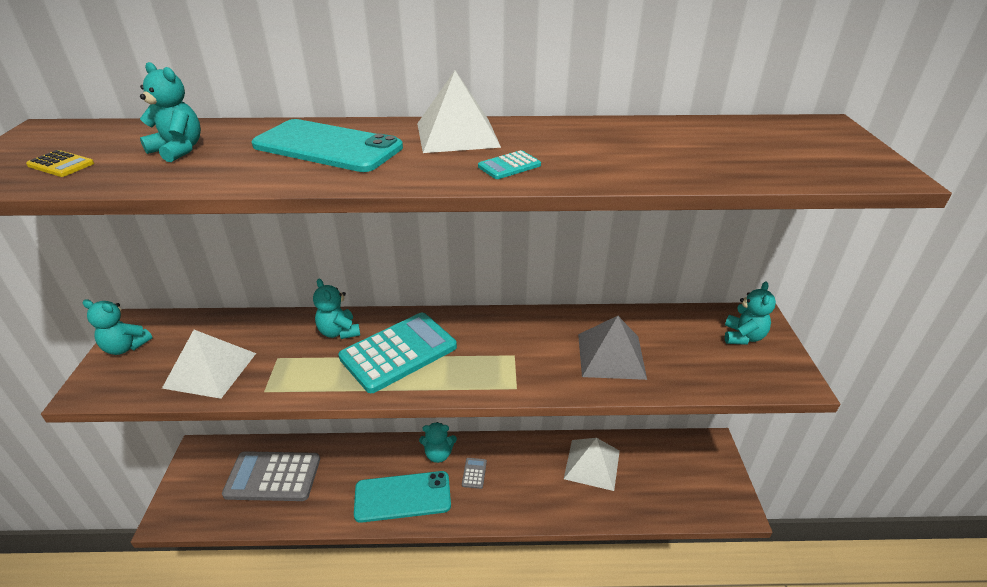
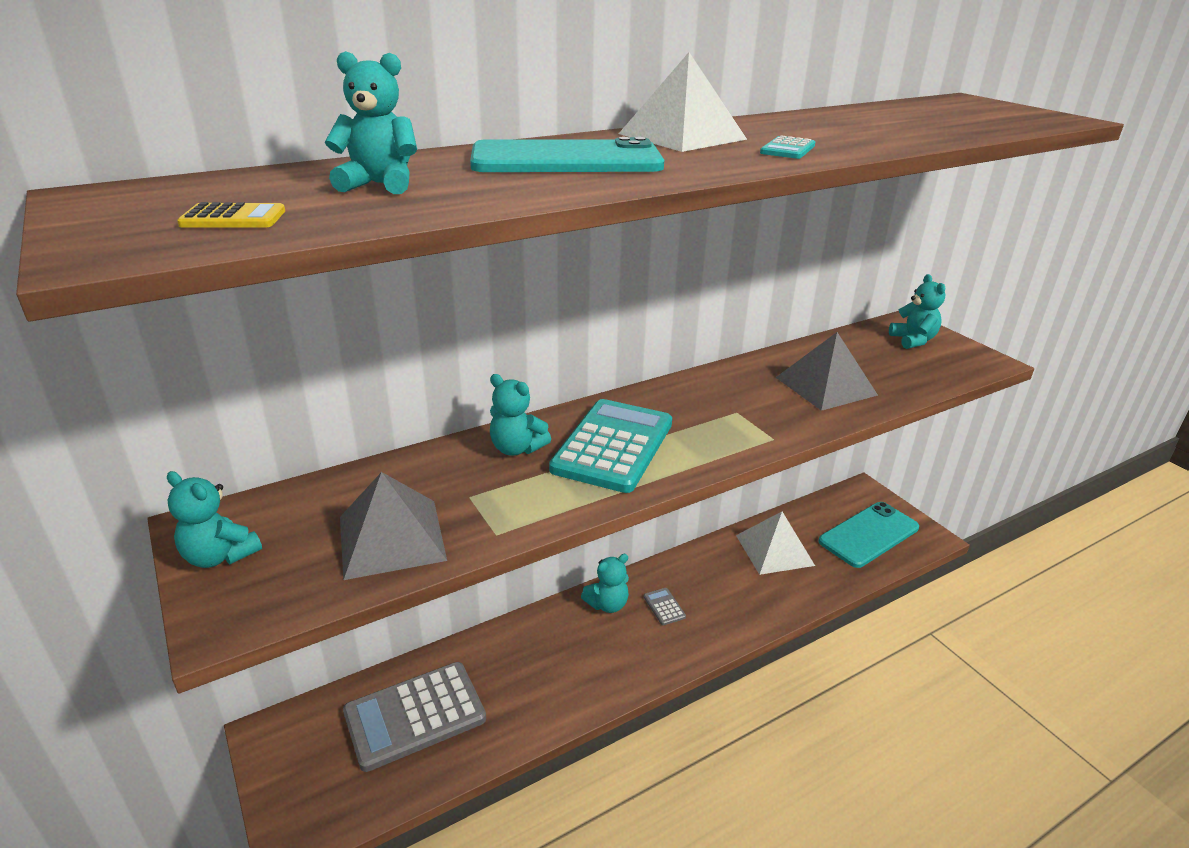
camera: 30 degrees left, 5 degrees down
turquoise teddy bear [83,299,153,355] -> turquoise teddy bear turned 45 degrees clockwise [167,471,262,568]
white pyramid [162,330,256,399] -> grey pyramid [340,472,447,580]
turquoise phone [354,471,451,523] -> turquoise phone moved to [818,502,919,568]

